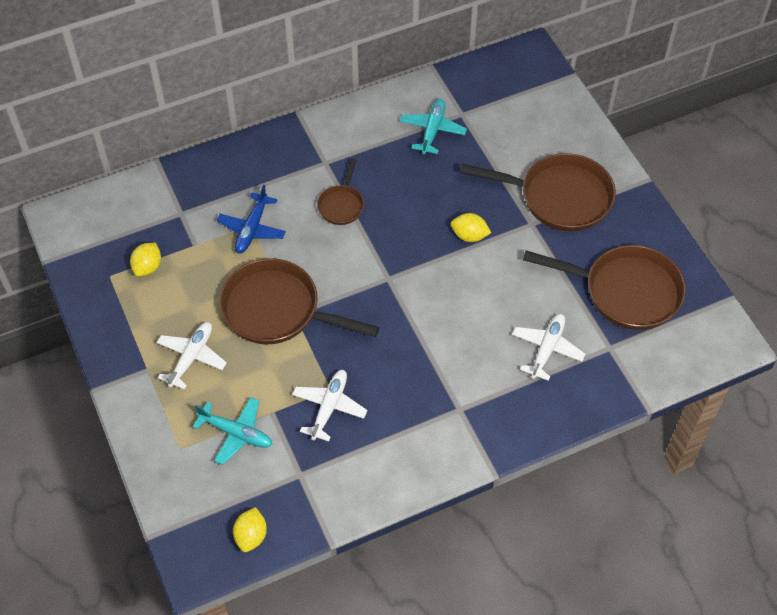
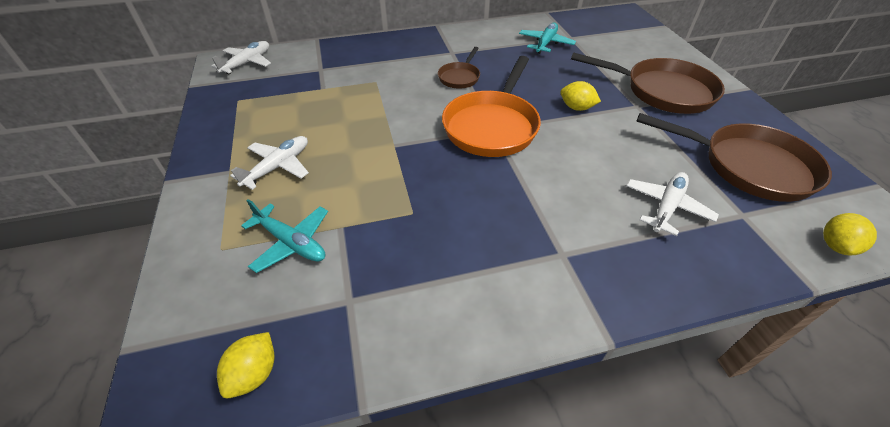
camera: 10 degrees right, 10 degrees down
yellow lemon [130,243,161,276] -> yellow lemon moved to [823,213,877,255]
blue plane [217,185,286,254] -> none
brown pan [219,258,379,344] -> none
white plane [292,370,367,442] -> white plane moved to [211,41,271,74]
none -> orange pan [442,56,541,157]

